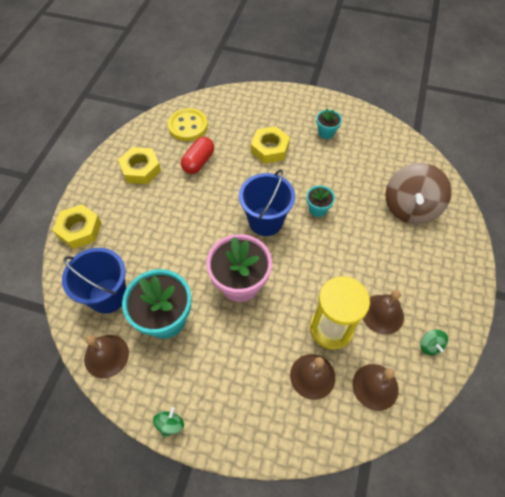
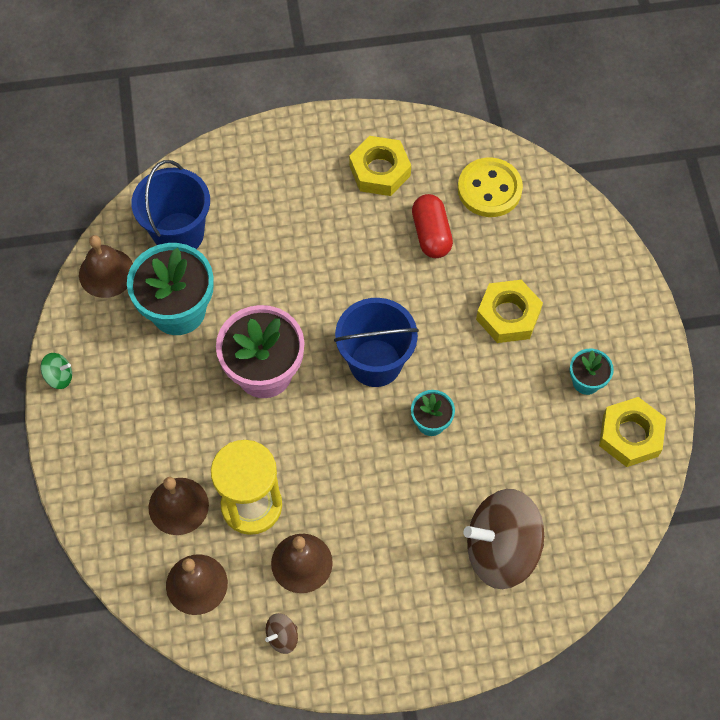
camera: 65 degrees right, 5 degrees up
yellow nut [53,204,102,249] -> yellow nut moved to [599,397,666,467]
red capsule [181,137,214,174] -> red capsule turned 75 degrees clockwise [412,194,453,258]
green spinning top [420,329,448,355] -> brown spinning top [265,613,298,654]

